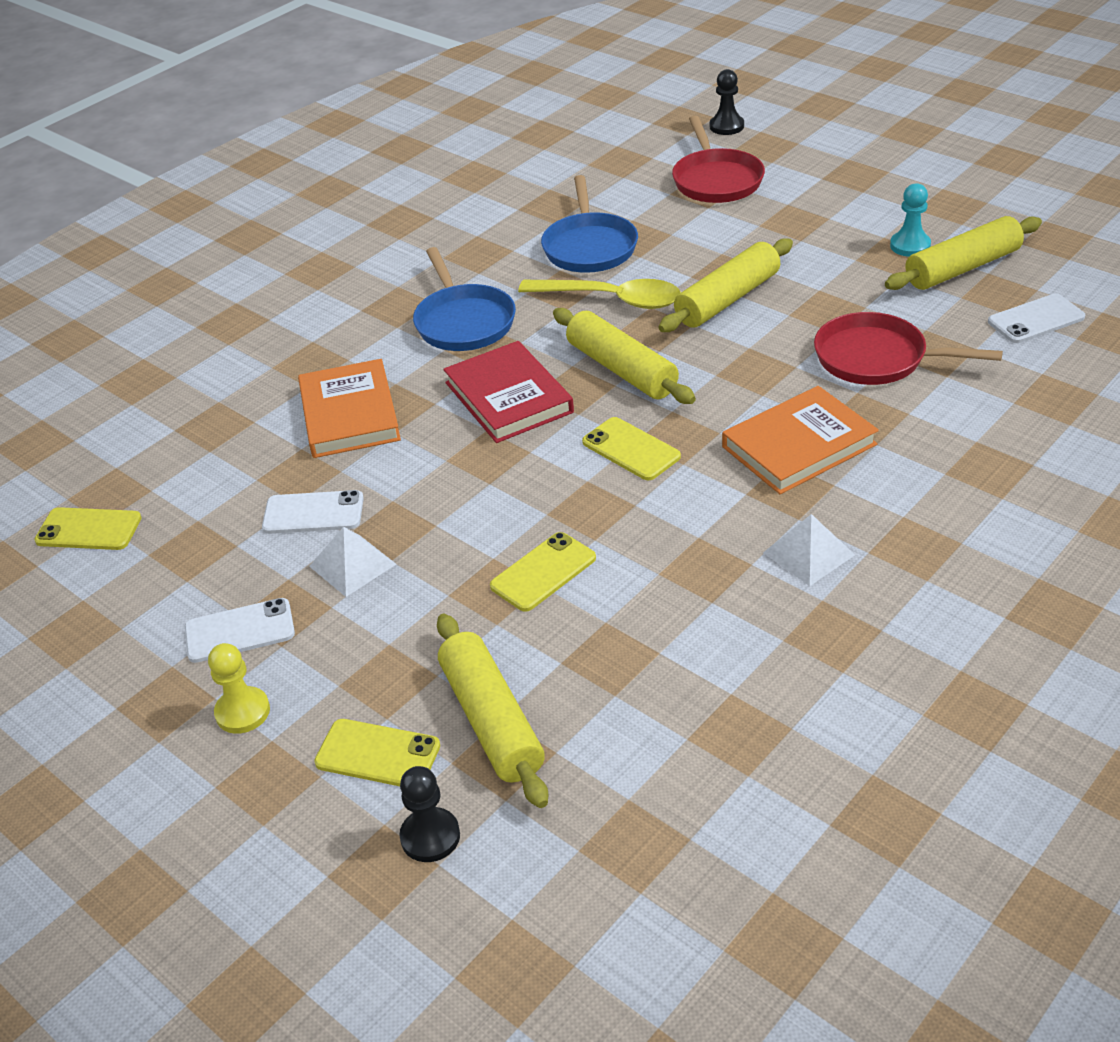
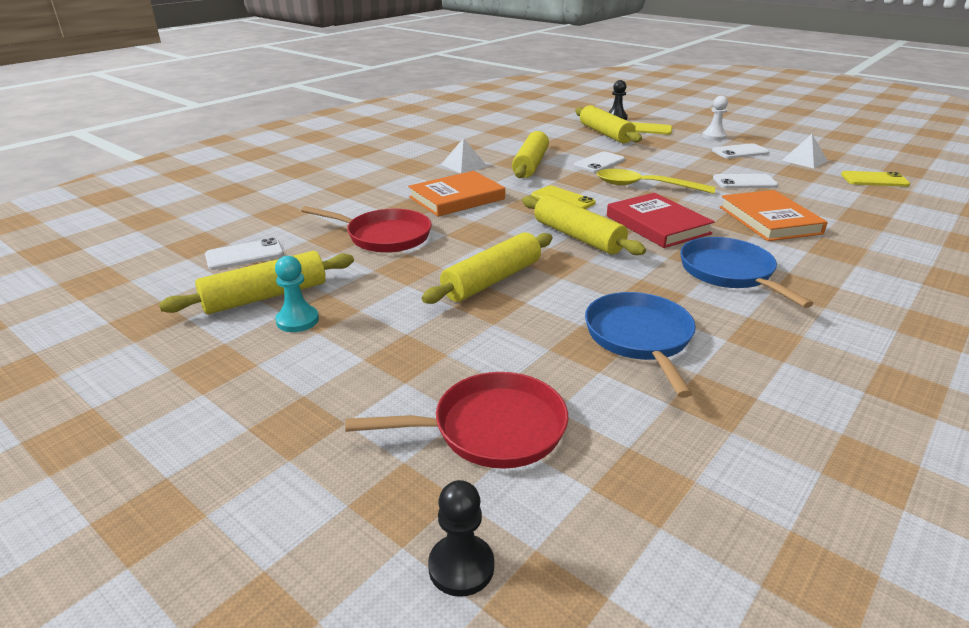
camera: 175 degrees right, 10 degrees down
yellow pawn [208,643,270,734] -> white pawn [702,96,728,140]
white pyramid [309,527,396,597] -> white pyramid moved to [782,134,828,168]
yellow phone [490,532,596,612] -> white phone [574,151,625,173]
yellow spoon [518,279,681,309] -> yellow spoon moved to [597,169,715,194]
red pan [672,116,765,203] -> red pan turned 90 degrees clockwise [345,372,568,469]
none -> yellow rolling pin [512,131,549,178]

